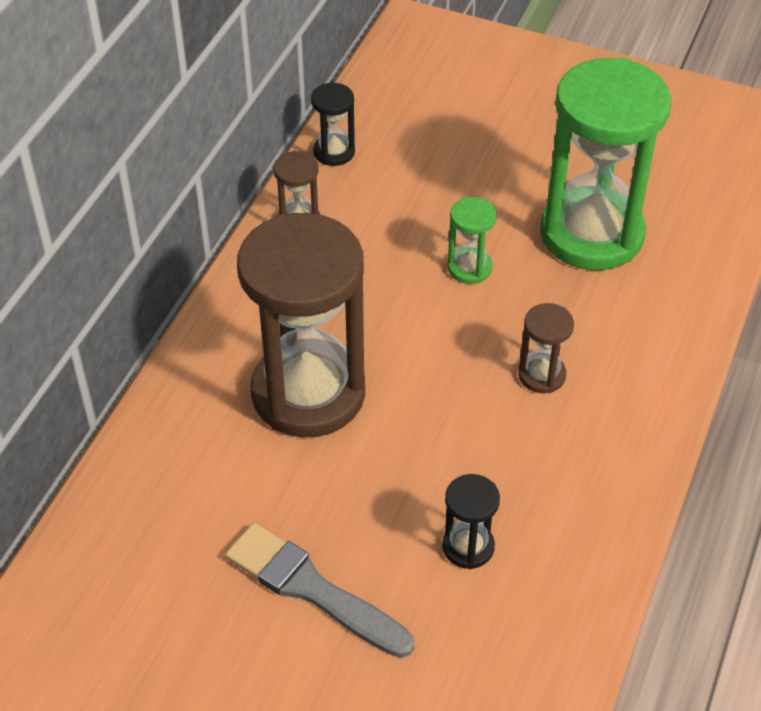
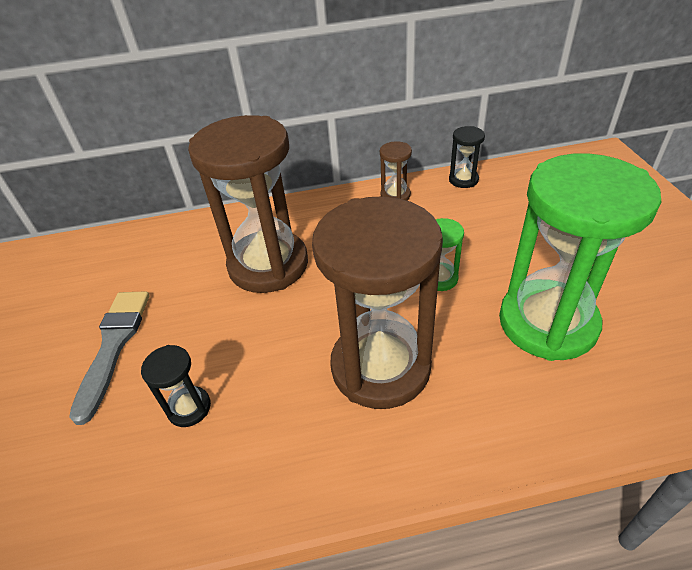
camera: 60 degrees right, 5 degrees down
brown hourglass [518,303,574,393] -> brown hourglass [312,196,443,409], size x2.37

